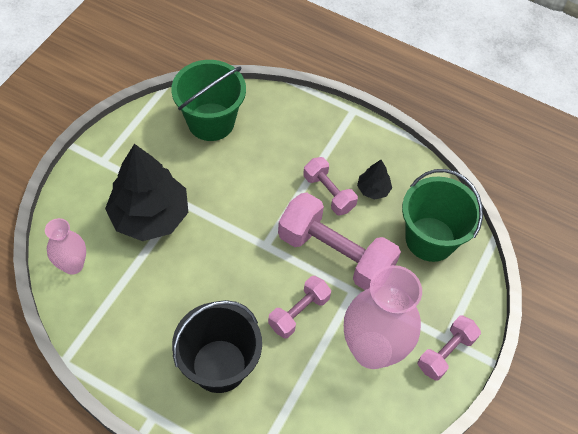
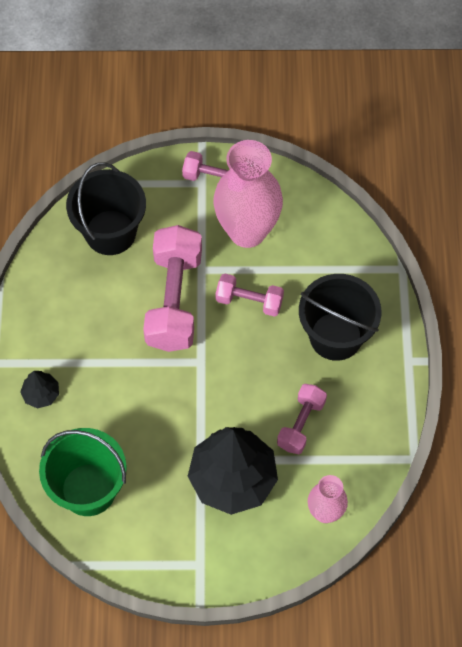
camera: 115 degrees left, 5 degrees up
pink dumbbell [303,157,358,215] -> pink dumbbell moved to [277,384,327,454]
black tree [357,160,392,200] -> black tree moved to [20,371,59,409]
green bucket [402,169,483,262] -> black bucket [66,162,146,255]

